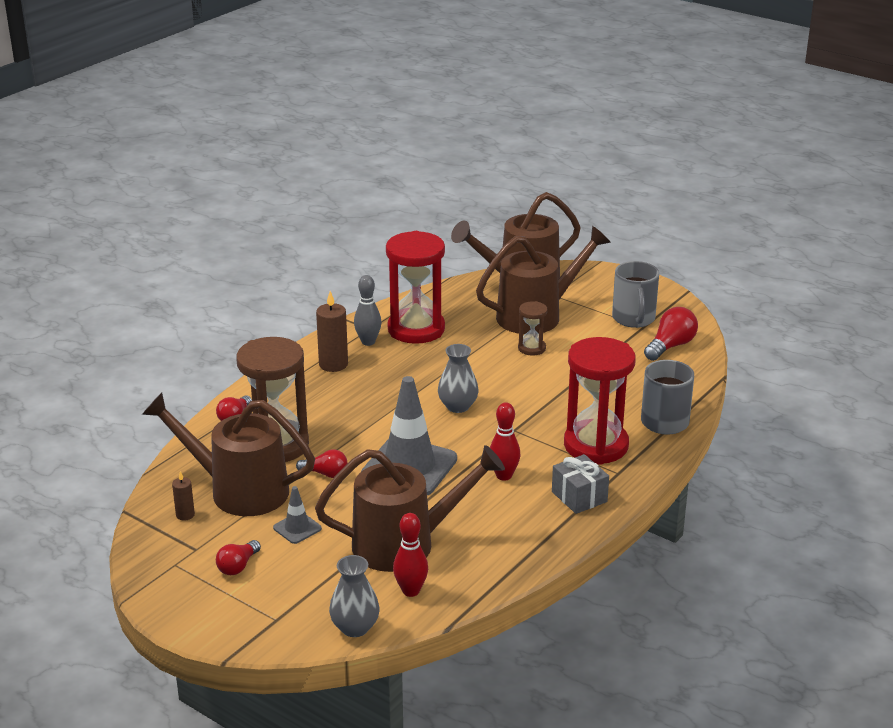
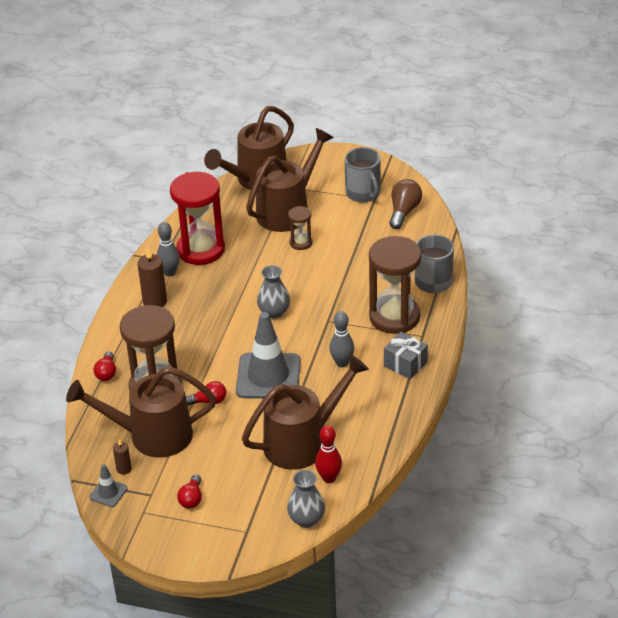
camera: 20 degrees left, 10 degrees up
grey traffic cone [273,486,322,544] -> grey traffic cone moved to [89,464,128,507]
red bowling pin [490,402,520,481] -> grey bowling pin [329,311,354,367]
red hourglass [564,337,636,465] -> brown hourglass [369,236,421,334]
red light bulb [644,307,698,361] -> brown light bulb [389,179,422,229]

